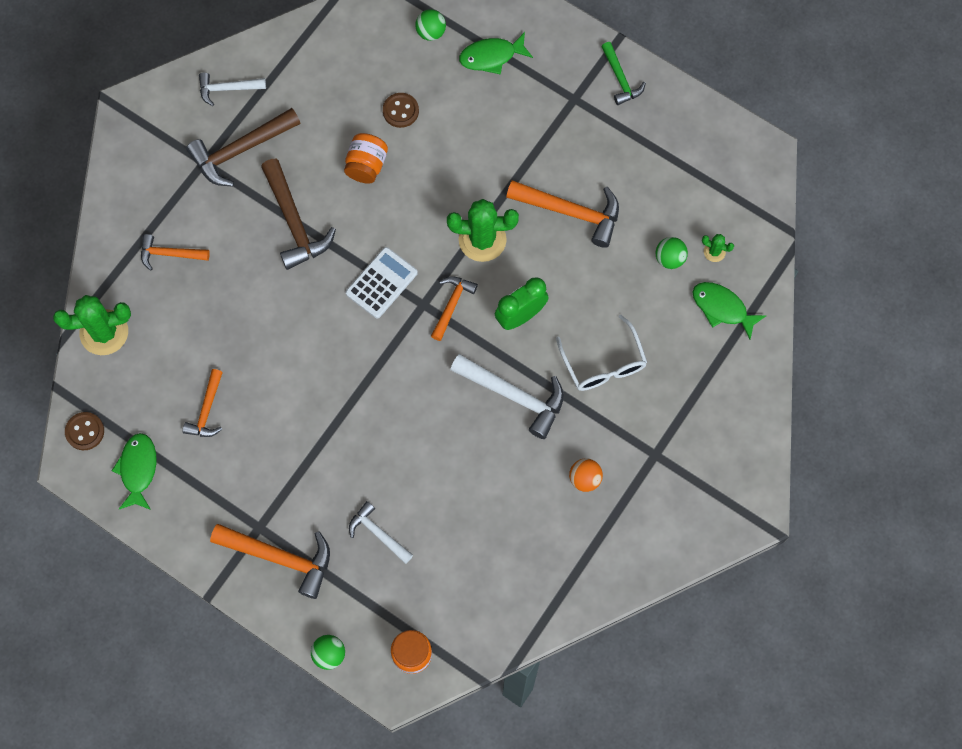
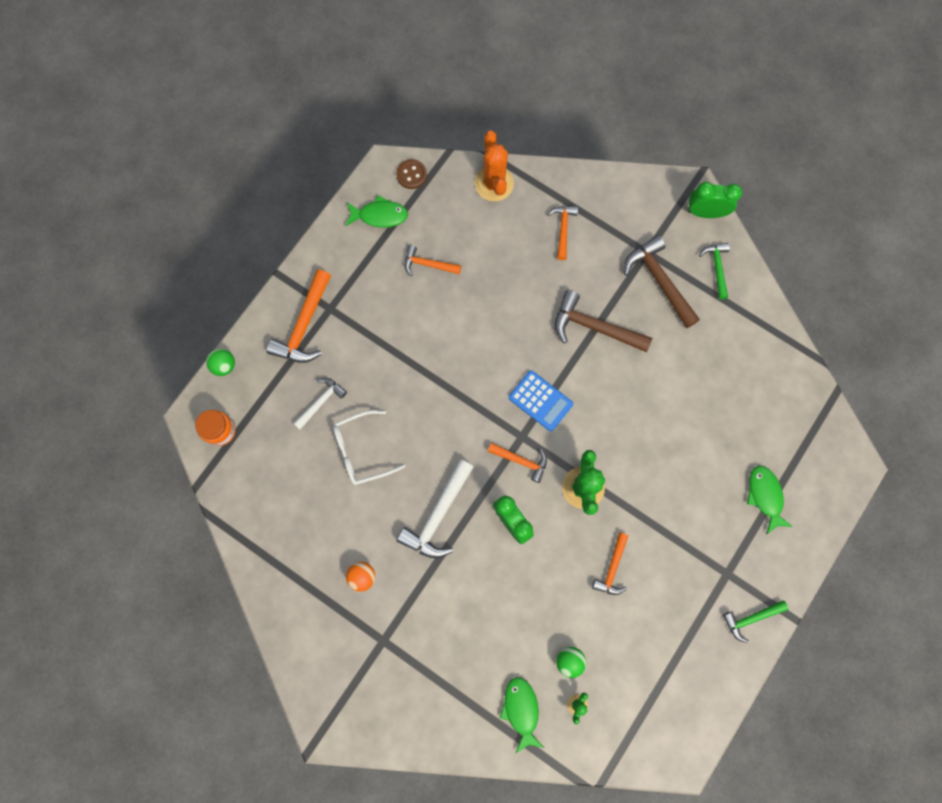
camera: 90 degrees right, 5 degrees up
green cactus [53,295,131,355] -> orange cactus [475,131,514,201]
white hammer [199,73,266,106] -> green hammer [699,243,730,299]
brown hammer [261,159,336,270] -> brown hammer turned 45 degrees clockwise [555,290,652,352]
orange jar [344,133,388,183] -> none
white calculator [346,247,418,318] -> blue calculator [509,370,573,431]
brown button [383,93,419,128] -> none
green ball [415,9,446,41] -> none
orange hammer [506,180,619,248] -> orange hammer [592,533,628,595], size x0.60
white glasses [556,314,647,391] -> white glasses moved to [333,410,405,485]
green fish [692,282,767,339] -> green fish turned 45 degrees counterclockwise [500,677,544,753]
none -> green clock [688,182,742,218]

